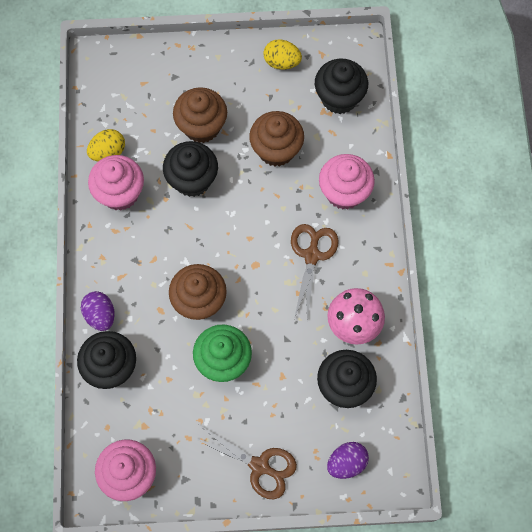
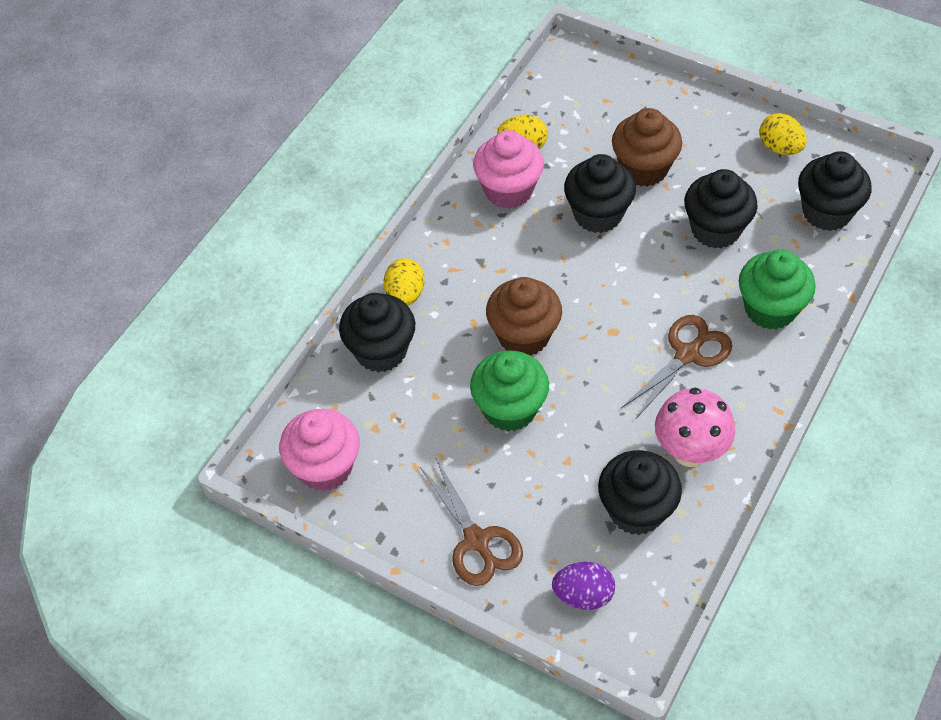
camera: 35 degrees right, 15 degrees down
purple egg [81,291,115,331] -> yellow egg [384,258,425,306]
brown cupcake [249,111,304,167] -> black cupcake [684,169,758,248]
pink cupcake [319,154,375,210] -> green cupcake [739,249,816,330]

